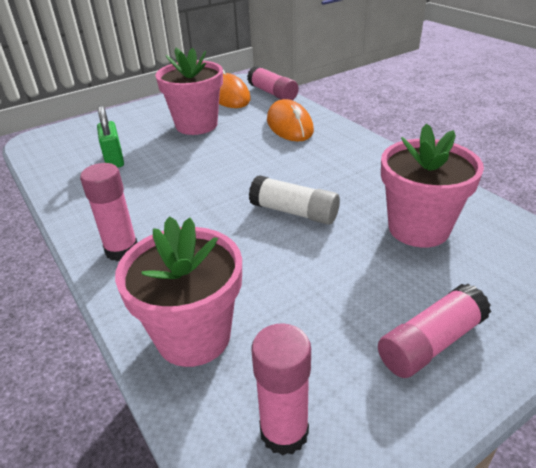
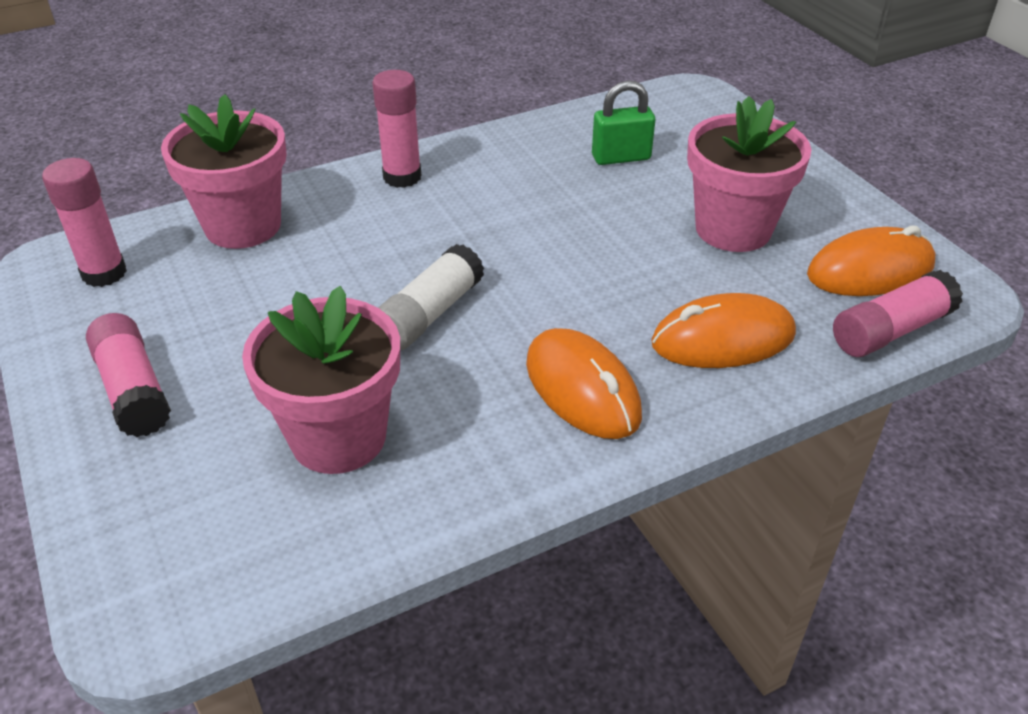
camera: 95 degrees right, 5 degrees up
none -> orange mouse [526,328,642,439]

